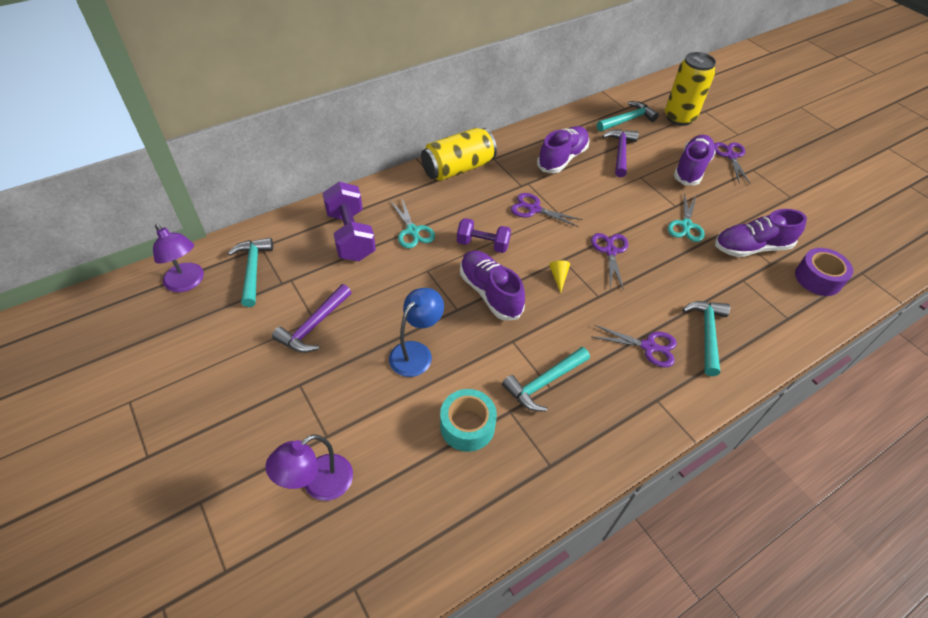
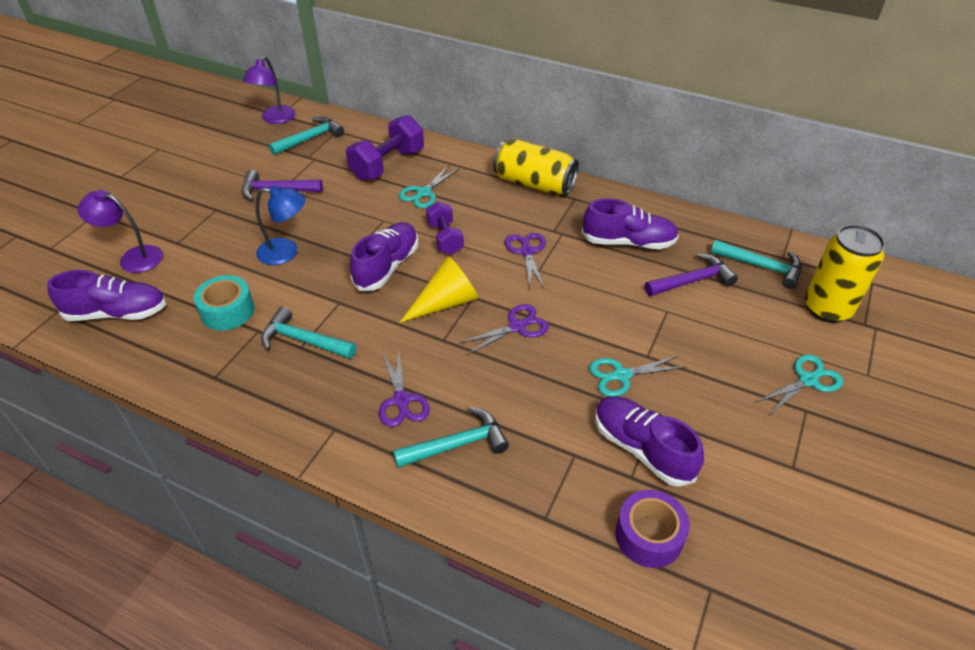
camera: 60 degrees right, 5 degrees down
yellow cone [549,260,570,293] -> yellow cone [399,256,478,323], size x2.20
purple shoe [674,135,716,185] -> purple shoe moved to [47,270,166,321]
purple scissors [714,142,750,184] -> turquoise scissors [757,354,843,415]

